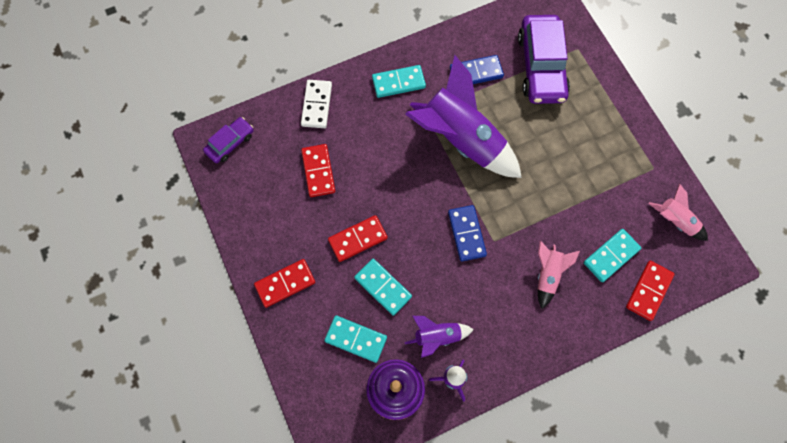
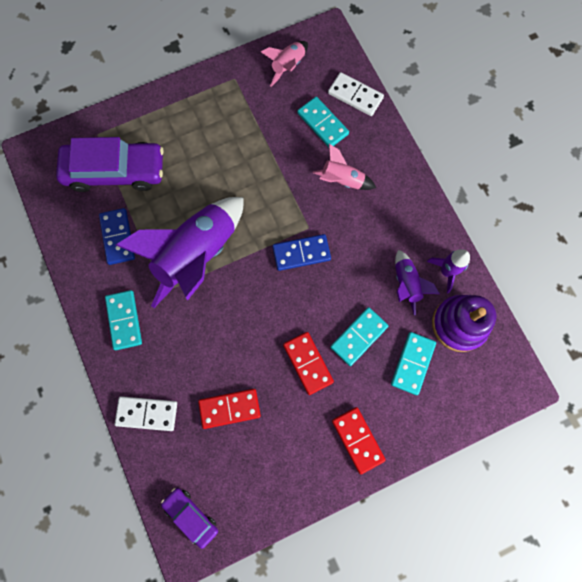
camera: 90 degrees left, 5 degrees up
red domino [626,261,675,321] -> white domino [328,72,384,116]

